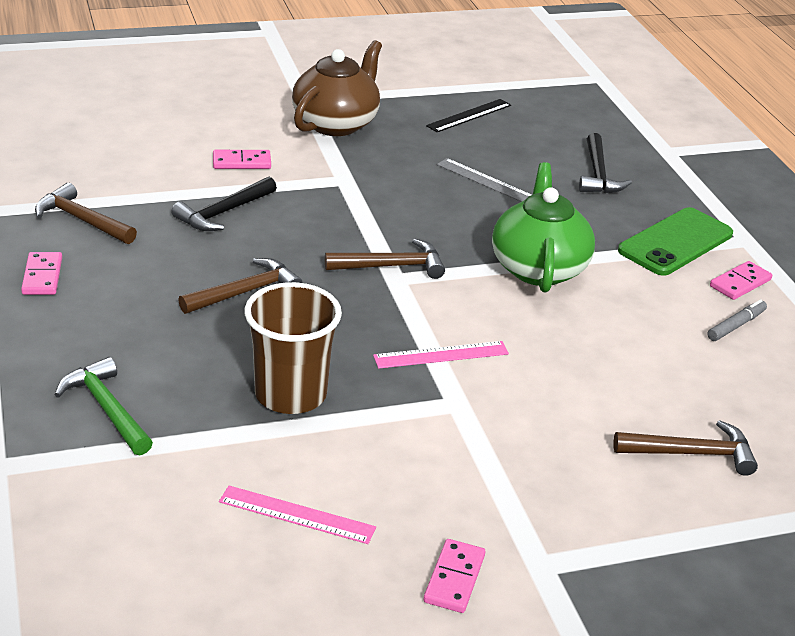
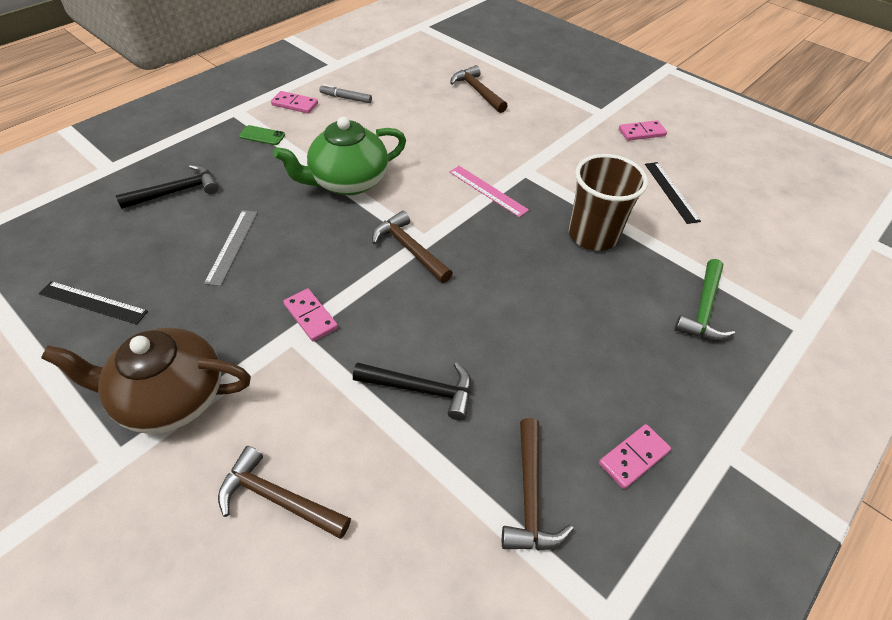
camera: 120 degrees left, 15 degrees up
brown hammer [178,258,303,314] -> brown hammer moved to [218,446,351,539]
pink domino [213,150,271,169] -> pink domino moved to [283,289,338,341]
pink ruler [219,486,376,544] -> black ruler [645,162,701,224]
green phone [618,207,733,276] -> green phone [239,125,285,145], size x0.46

